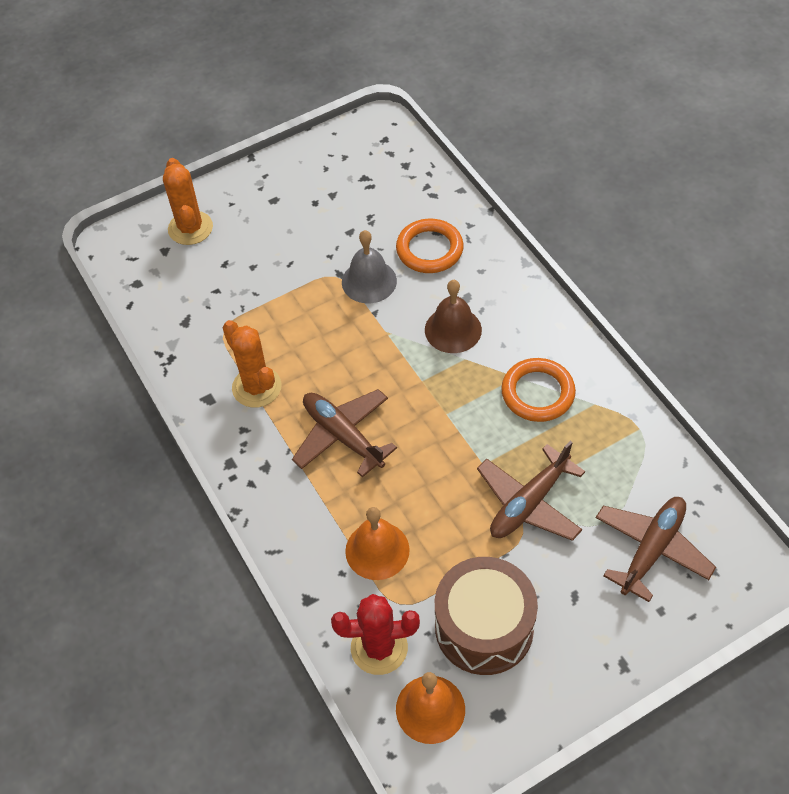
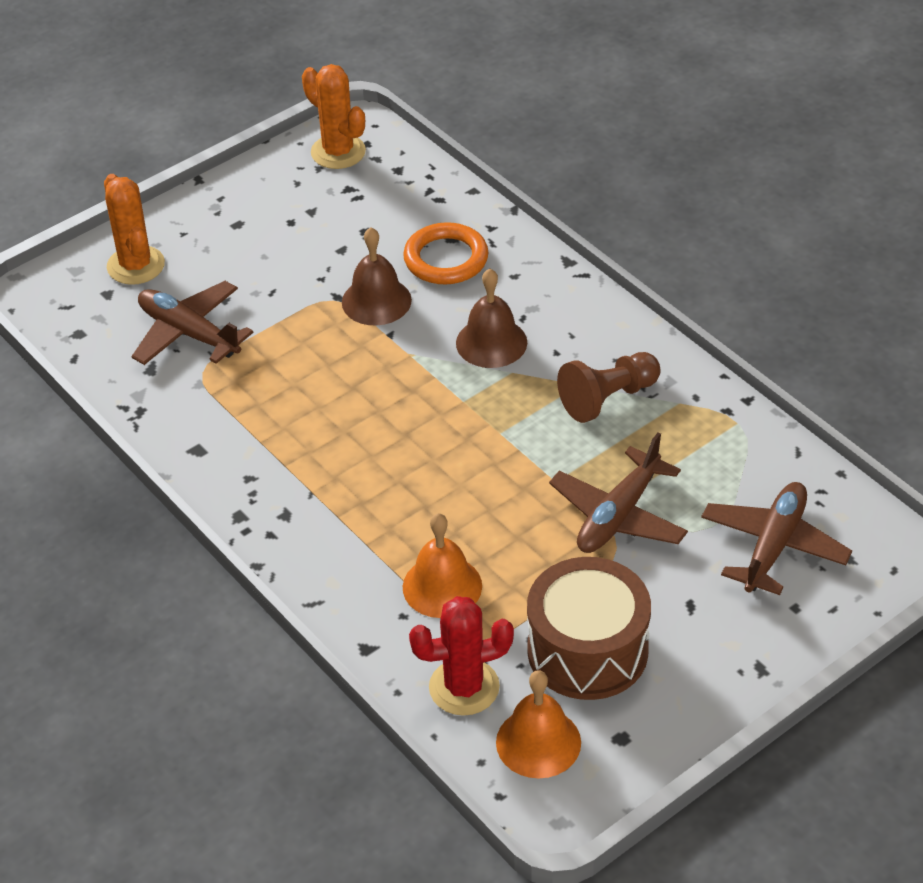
camera: 10 degrees left, 10 degrees down
orange cactus [223,320,282,408] -> orange cactus moved to [302,64,366,169]
brown plane [292,389,397,477] -> brown plane moved to [132,281,253,365]
grey bell [342,230,397,303] -> brown bell [342,227,412,326]
orange ring [501,358,576,422] -> brown pawn [557,352,661,423]

